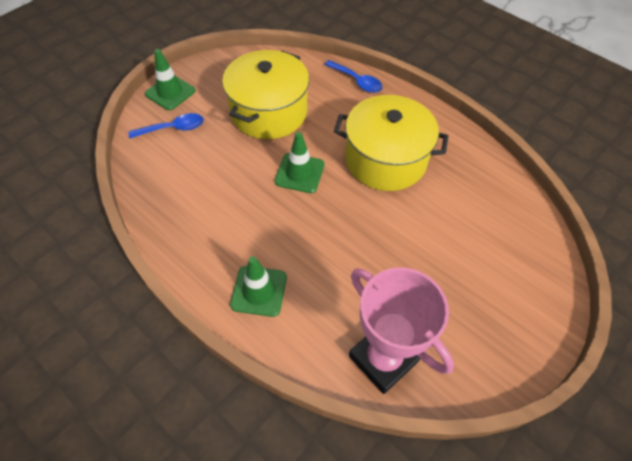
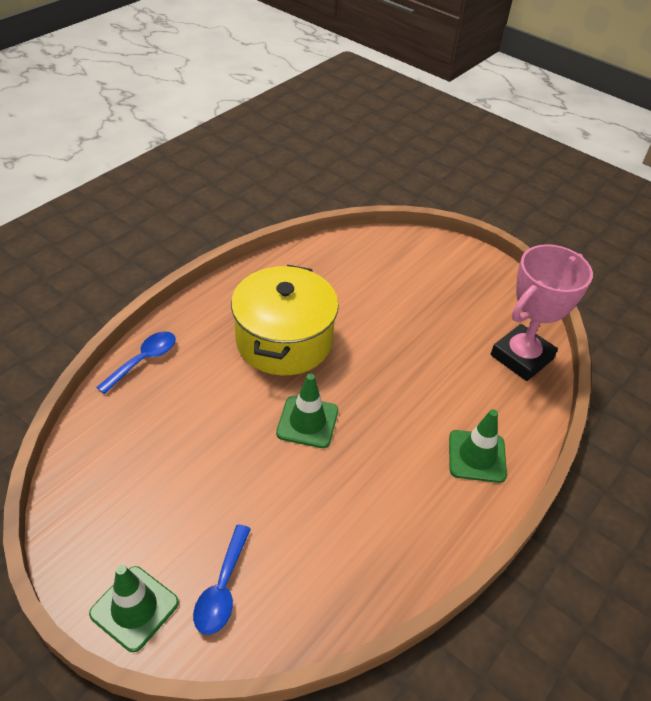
camera: 95 degrees left, 10 degrees down
blue spoon [129,113,204,138] -> blue spoon turned 150 degrees counterclockwise [193,525,251,635]
yellow pot [222,50,309,139] -> none

